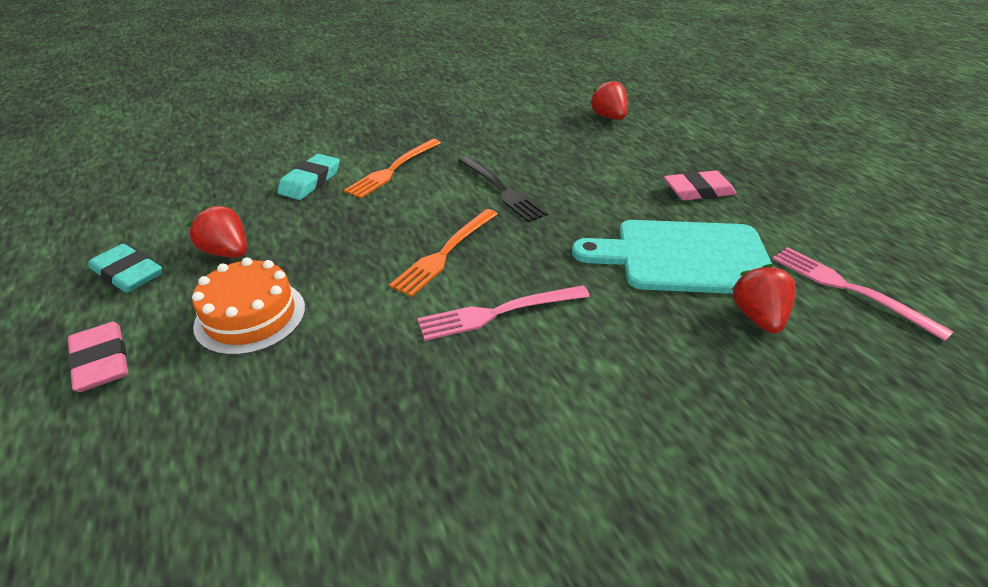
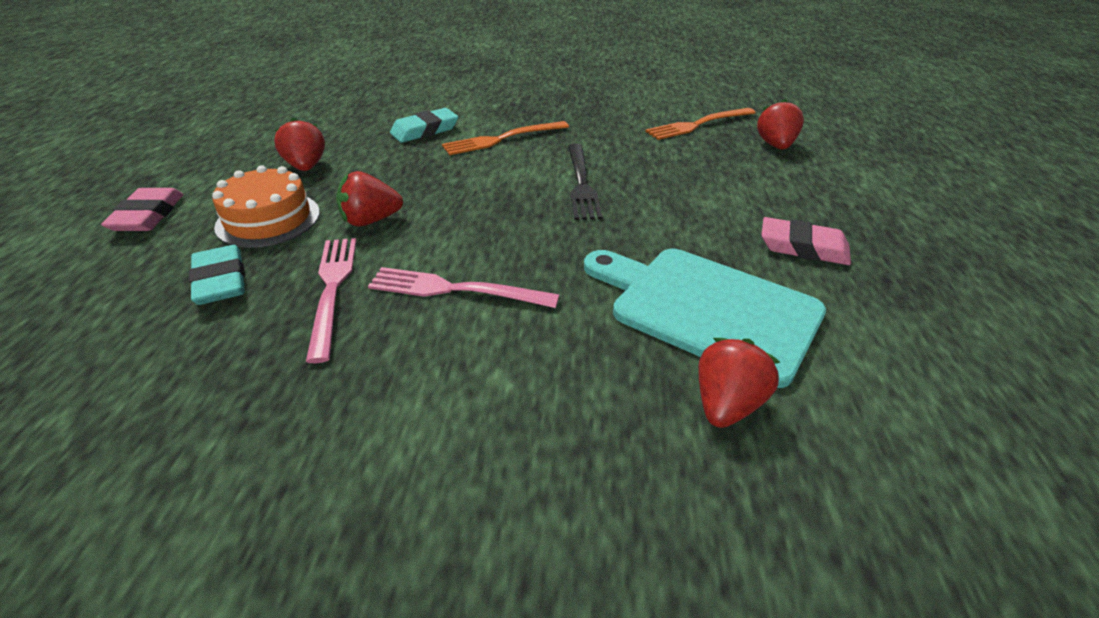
camera: 30 degrees right, 0 degrees up
turquoise eraser [88,244,162,293] -> turquoise eraser moved to [189,245,245,305]
orange fork [389,209,497,297] -> orange fork moved to [645,108,755,140]
pink fork [772,247,954,341] -> pink fork moved to [306,238,357,363]
none -> red strawberry [336,171,403,226]

